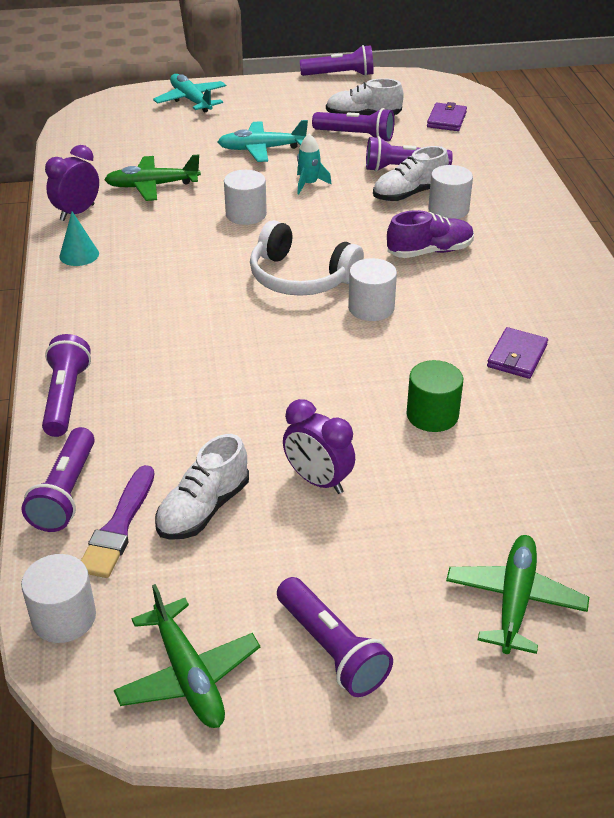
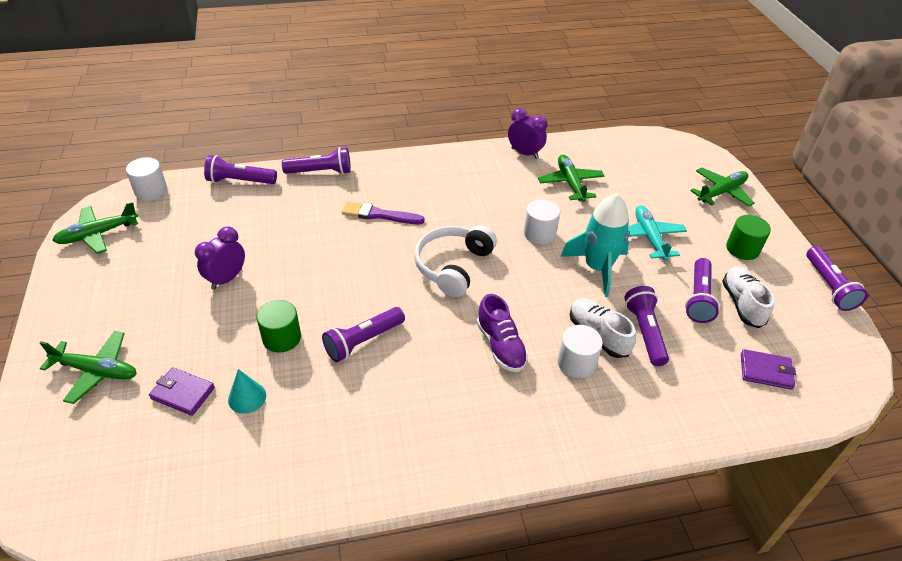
camera: 85 degrees right, 5 degrees up
turquoise cone [59,211,99,266] -> turquoise cone moved to [228,369,266,414]
purple brush [81,465,154,578] -> purple brush moved to [342,201,425,224]
turquoise plane [153,74,226,113] -> green plane [690,168,755,207]
white shoe [155,434,249,540] -> none
purple flashlight [277,577,393,697] -> purple flashlight moved to [322,307,405,362]
turquoise rocket [297,134,332,194] -> turquoise rocket [560,193,630,297], size x2.00
white cylinder [348,258,397,321] -> none
purple wallet [487,327,548,379] -> purple wallet moved to [149,367,215,416]
none -> green cylinder [726,215,771,260]

